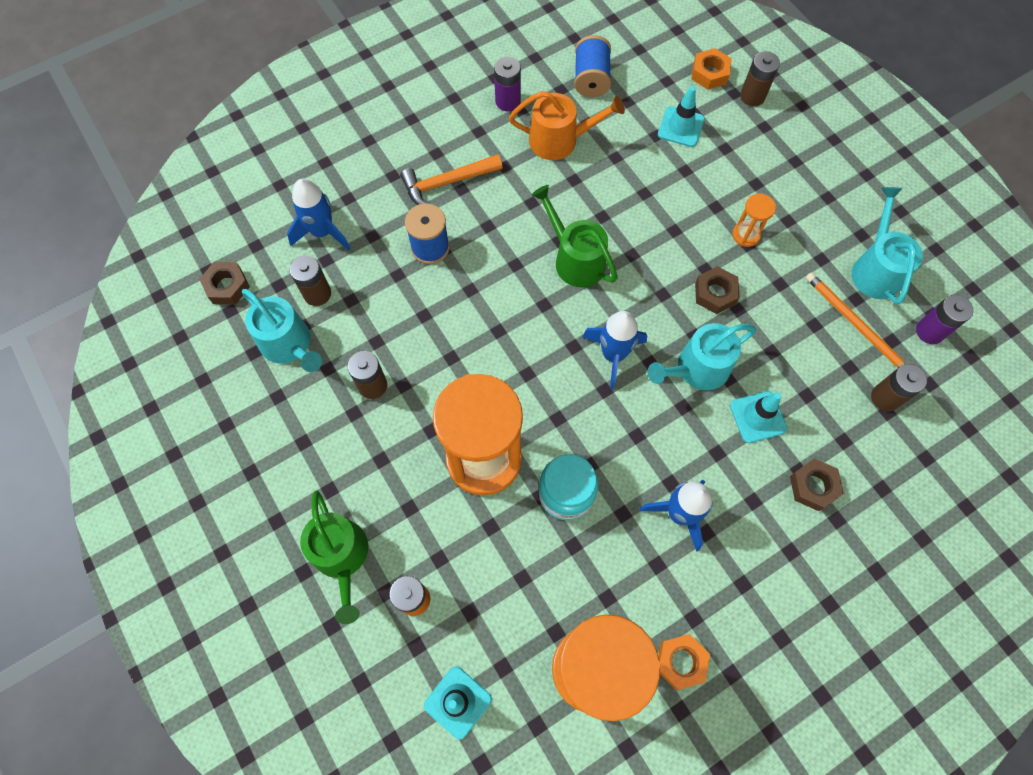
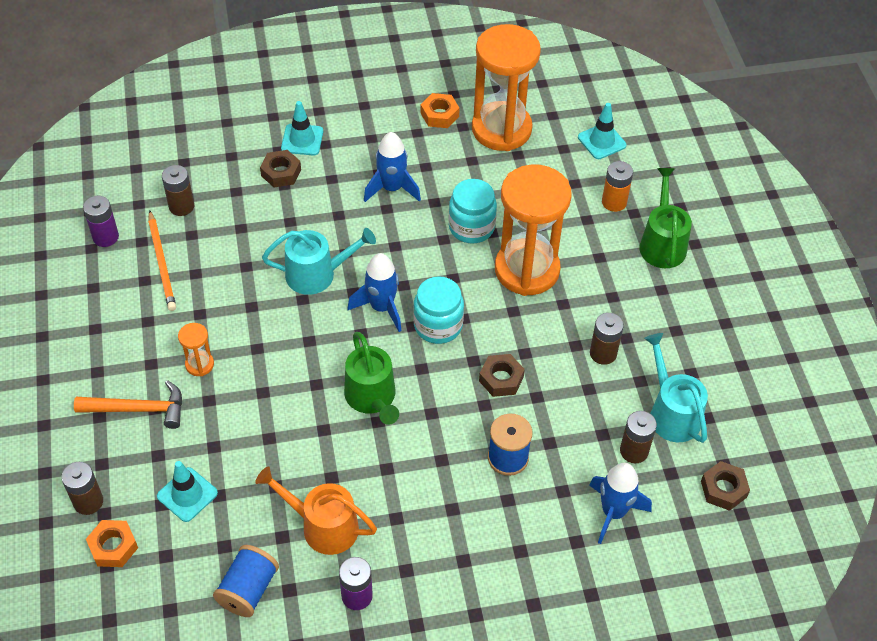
camera: 160 degrees left, 15 degrees down
orange hammer [400,154,503,205] -> orange hammer moved to [74,380,182,429]
brown nut [695,266,740,314] -> brown nut moved to [479,354,525,397]
turquoise traffic cone [730,391,787,443] -> turquoise traffic cone moved to [281,101,323,155]
turquoise watering can [852,187,923,304] -> none
none -> turquoise jar [413,276,464,344]

